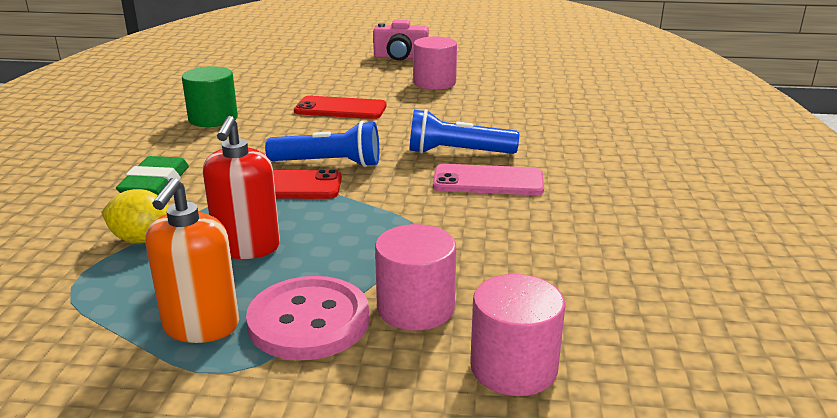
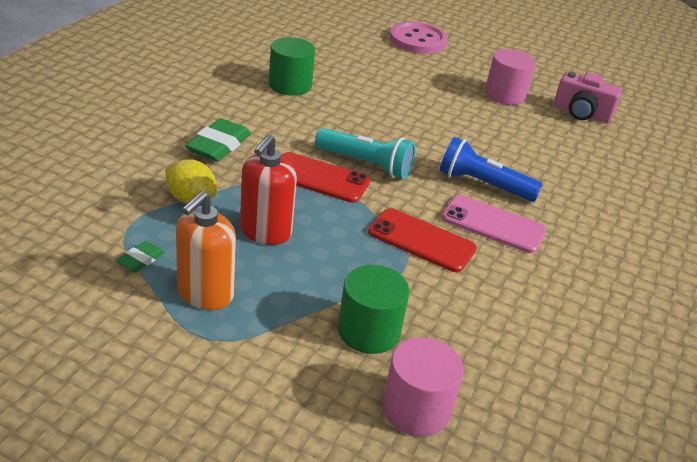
camera: 15 degrees right, 10 degrees up
pink button [246,276,369,360] -> pink button moved to [390,22,448,54]
blue flashlight [265,121,379,167] -> turquoise flashlight [315,128,415,179]
red phone [294,96,387,119] -> red phone moved to [368,208,477,272]
pink camera [373,20,429,61] -> pink camera moved to [554,72,622,123]
pink cylinder [375,224,456,331] -> green cylinder [338,265,410,354]
none -> green eraser [116,241,165,272]

